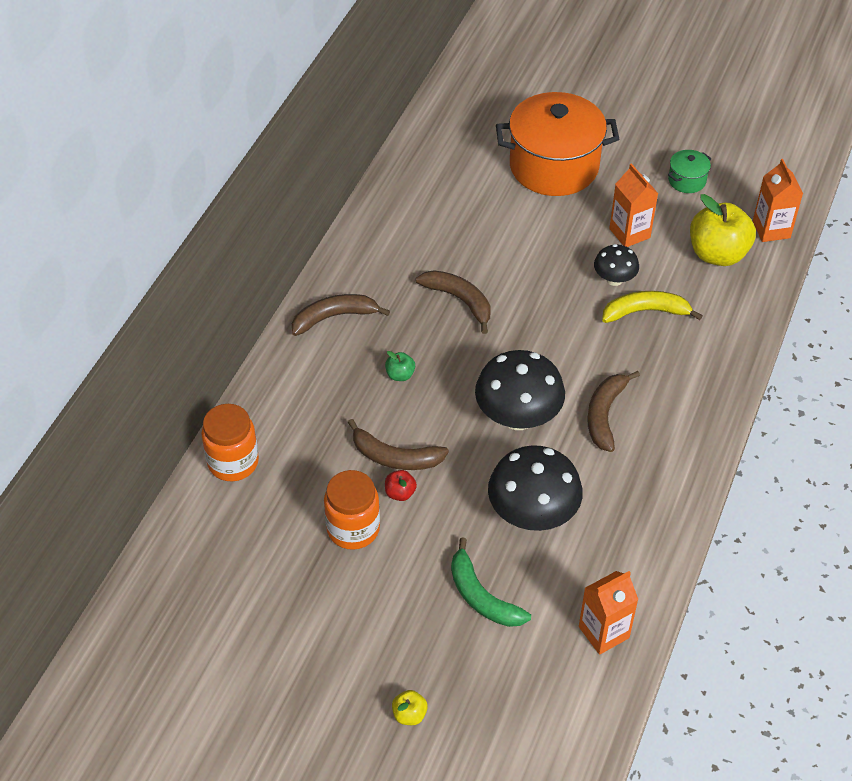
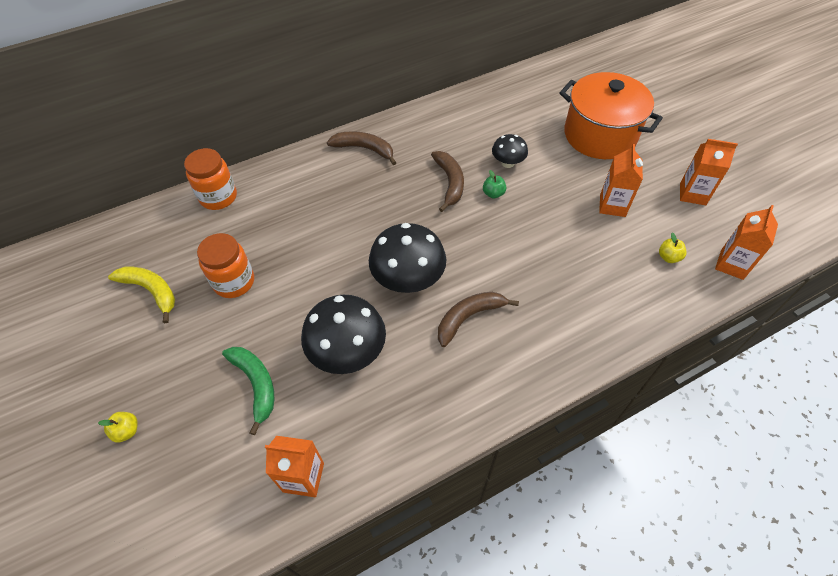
camera: 40 degrees right, 5 degrees up
brown banana [348,419,449,470] -> none
green apple [385,351,415,381] -> green apple moved to [483,170,507,199]
red apple [385,470,417,501] -> none
green banana [451,537,531,627] -> green banana turned 150 degrees clockwise [222,347,274,435]
black mushroom [594,244,639,286] -> black mushroom moved to [492,134,528,168]
yellow banana [602,291,703,323] -> yellow banana moved to [108,266,175,323]
green pot [668,150,712,193] -> orange carton [680,139,738,205]
yellow apple [690,194,756,266] -> yellow apple [659,232,687,263], size x0.44

